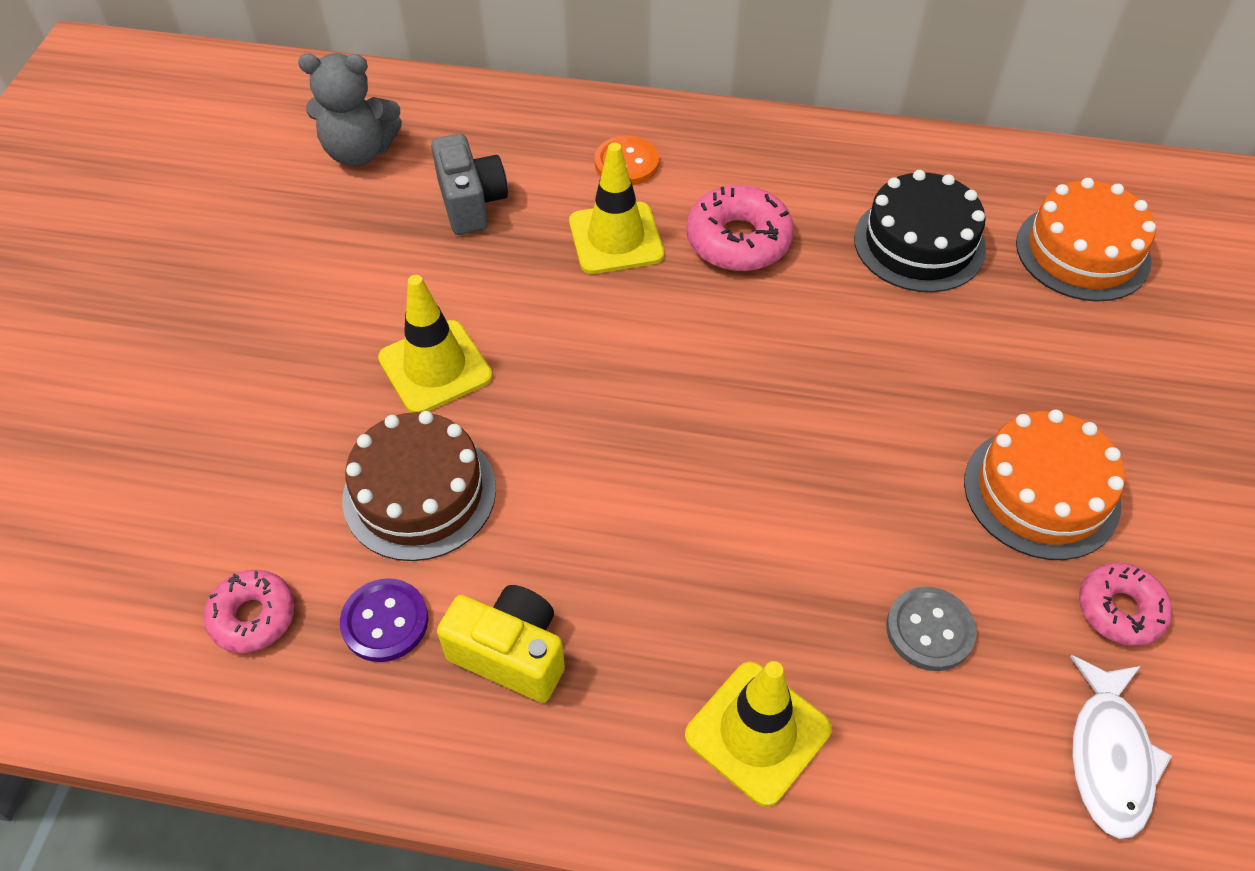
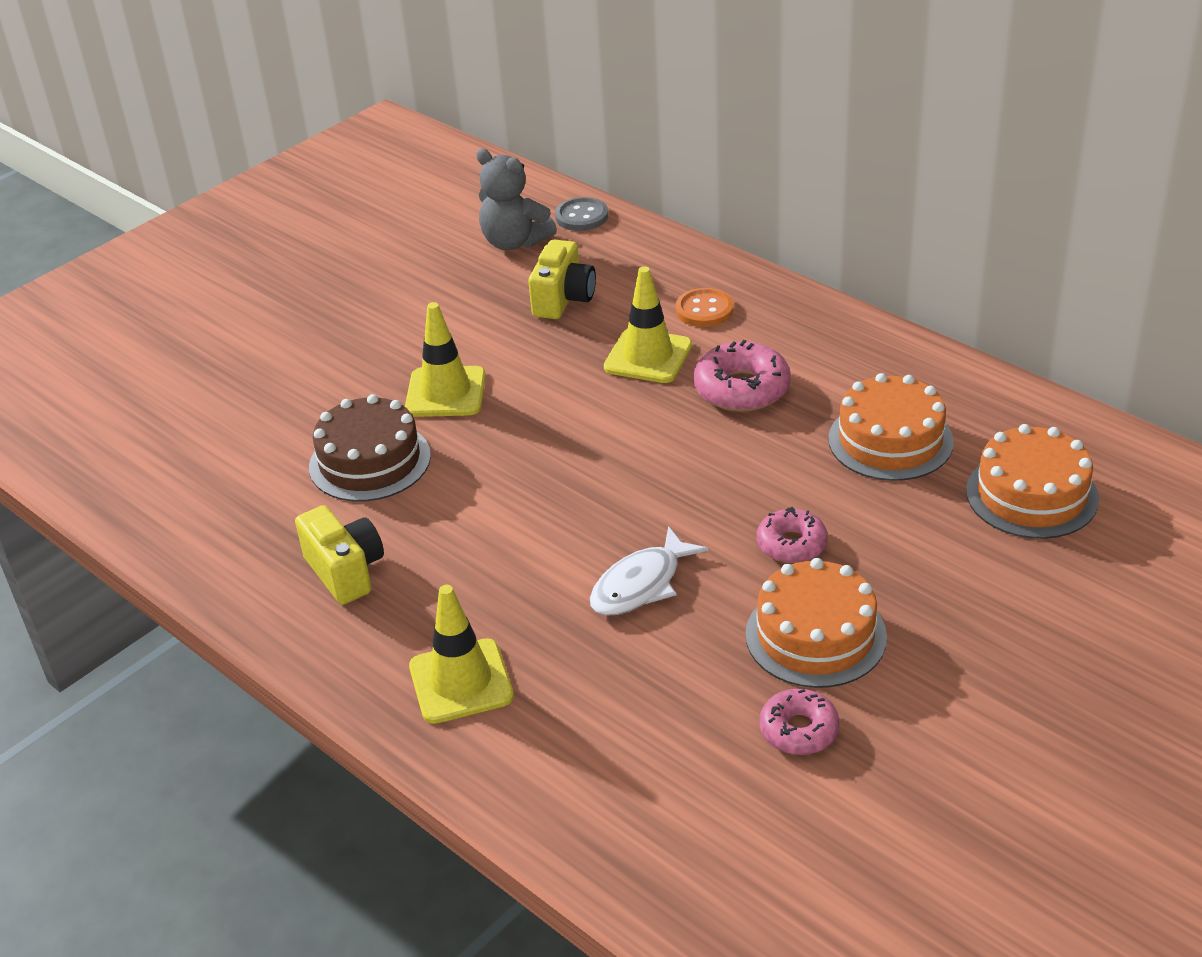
camera: 35 degrees right, 15 degrees down
pink donut [204,570,295,653] -> pink donut moved to [757,507,828,563]
purple button [340,578,428,662] -> none
grey camera [431,134,508,235] -> yellow camera [528,240,596,319]
black cake [854,170,986,292] -> orange cake [828,373,954,481]
grey button [886,587,977,671] -> grey button moved to [555,197,608,231]
white fish [1070,655,1172,839] -> white fish moved to [590,526,709,616]

